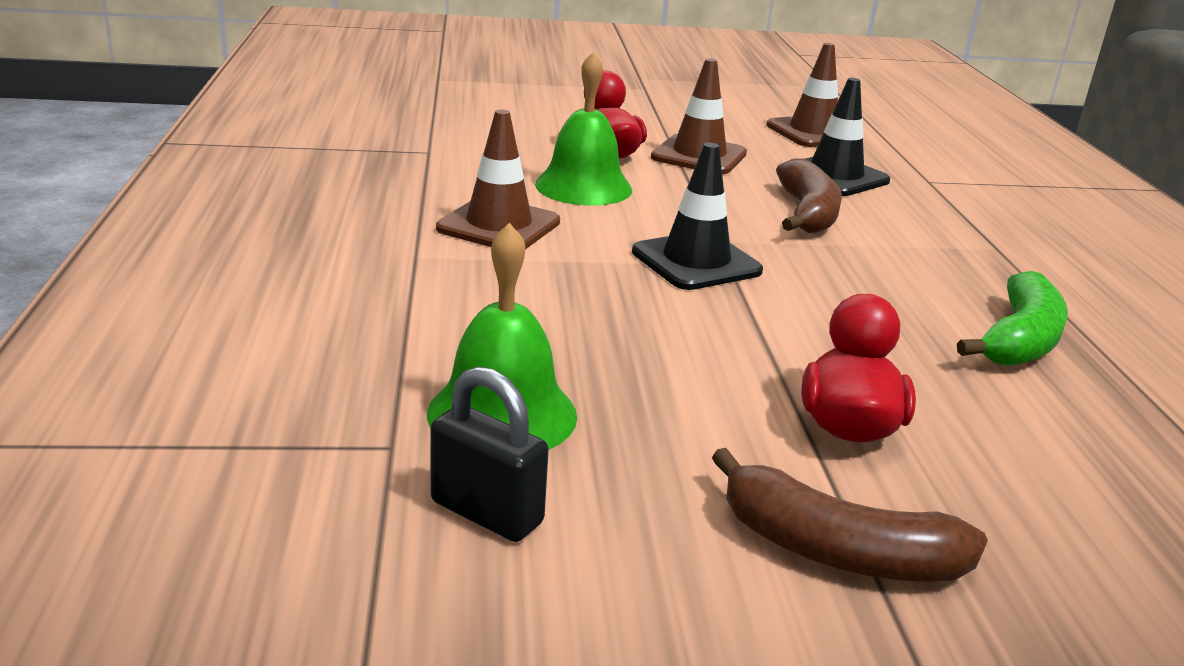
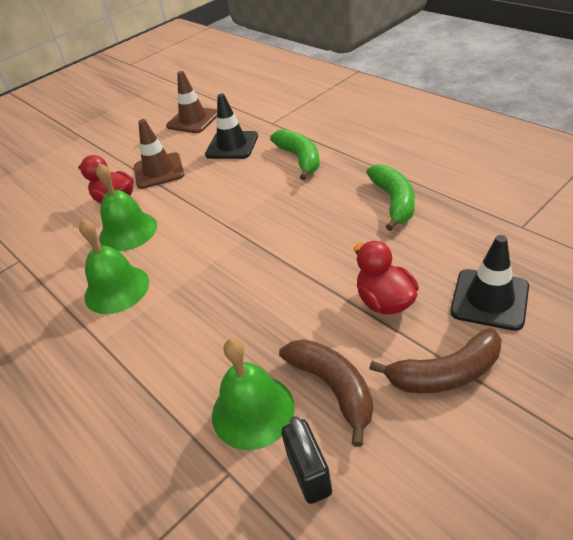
camera: 30 degrees left, 15 degrees up
black padlock [430,366,549,542] -> black padlock turned 75 degrees clockwise [281,416,332,504]
brown traffic cone [436,110,560,249] -> green bell [79,219,149,314]
black traffic cone [632,143,763,290] -> black traffic cone moved to [450,235,529,331]
brown banana [776,159,842,233] -> brown banana moved to [279,339,373,447]
none -> green banana [270,129,319,180]

